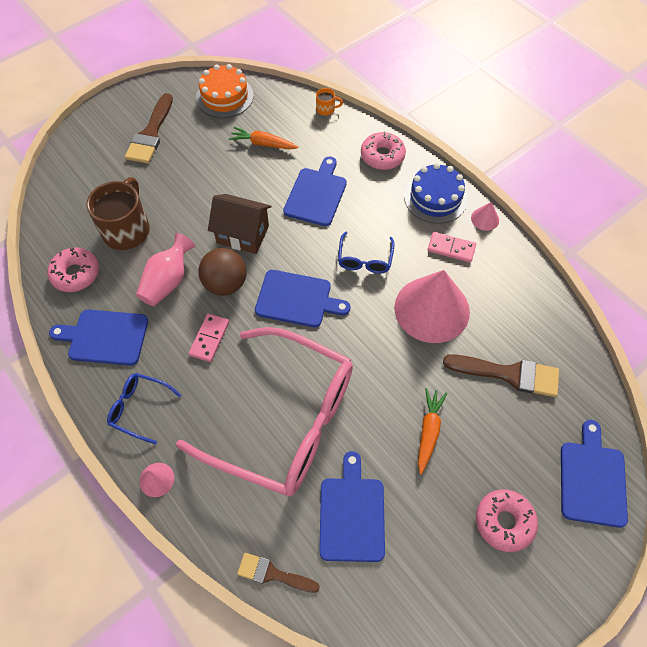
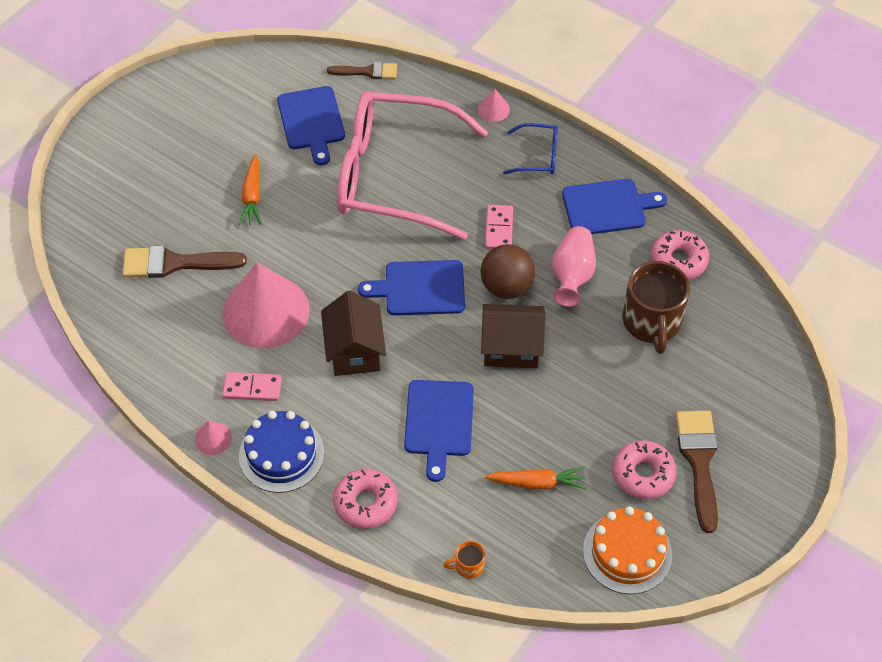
camera: 165 degrees right, 5 degrees down
blue glasses [338,231,395,273] -> brown house [321,291,386,376]
pink donut [476,489,538,552] -> pink donut moved to [612,440,677,499]
blue cutting board [561,420,628,528] -> none

